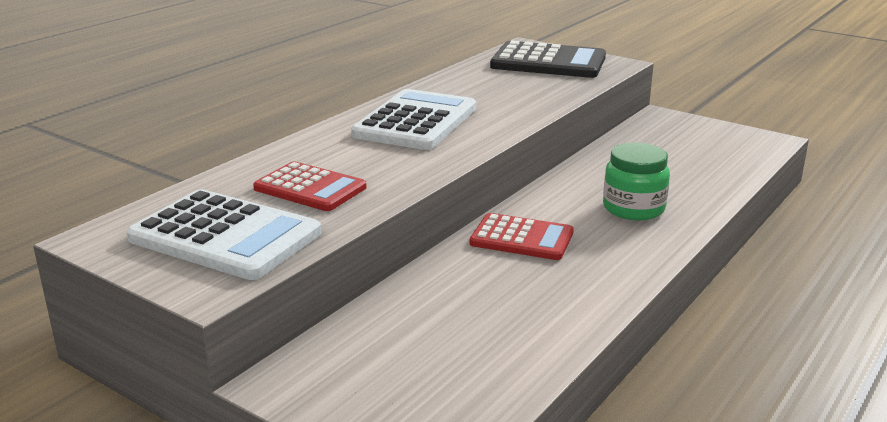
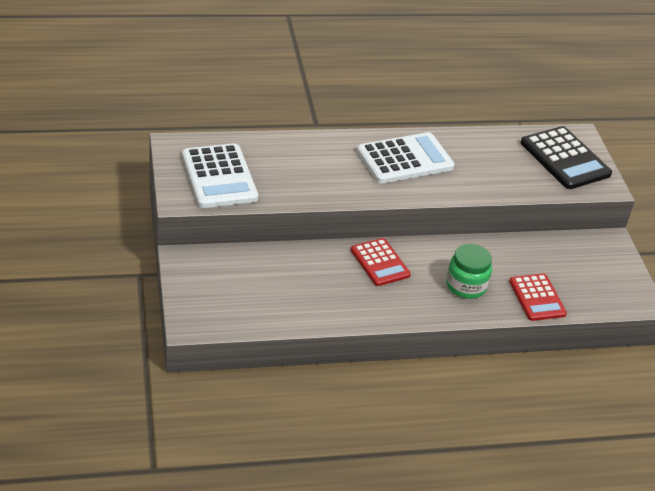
camera: 40 degrees right, 15 degrees up
red calculator [253,161,366,211] -> red calculator moved to [509,274,567,321]

